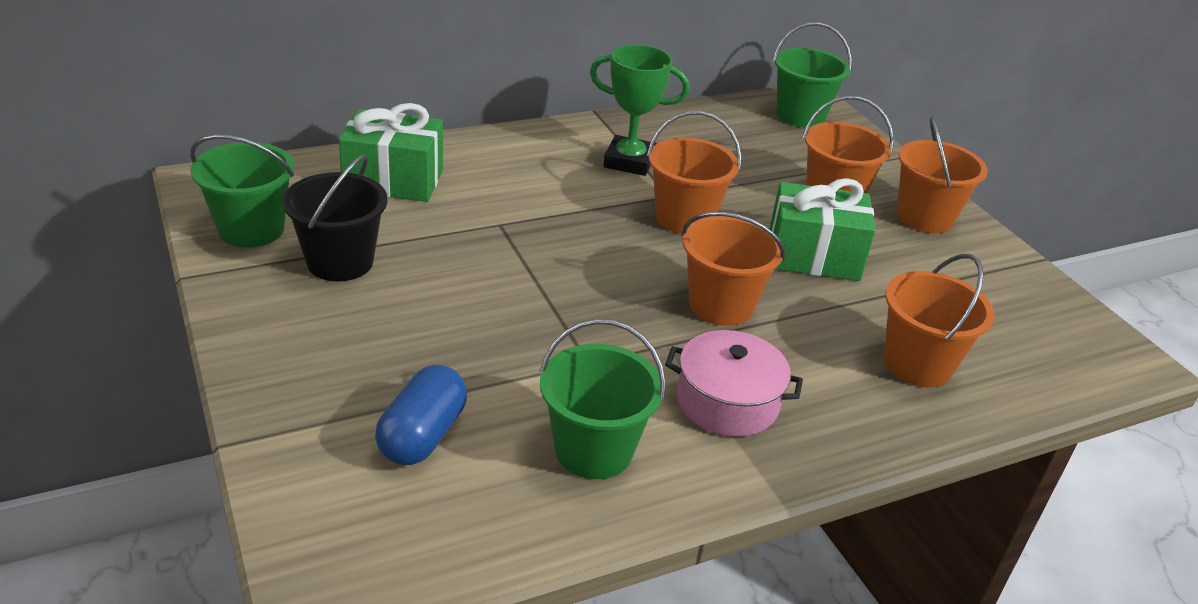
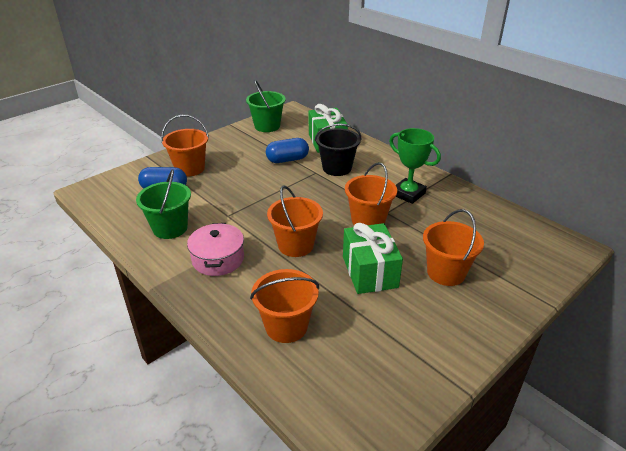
camera: 75 degrees right, 0 degrees up
black bucket [282,154,387,281] -> black bucket moved to [315,123,361,176]
green trophy [590,45,689,176] -> green trophy turned 45 degrees counterclockwise [389,128,441,204]
green bucket [773,22,852,127] -> none
orange bucket [897,117,988,233] -> orange bucket moved to [161,115,209,177]
none -> blue capsule [266,138,309,163]

